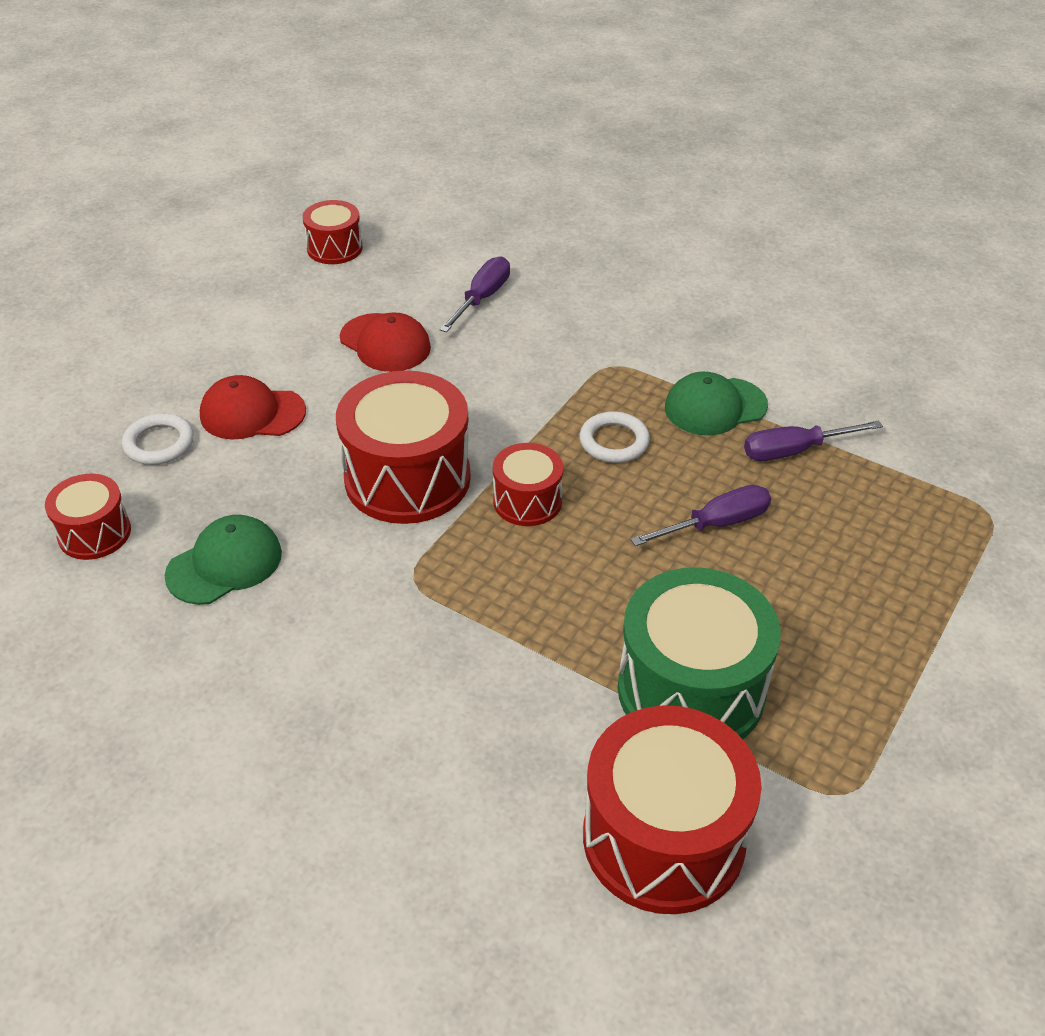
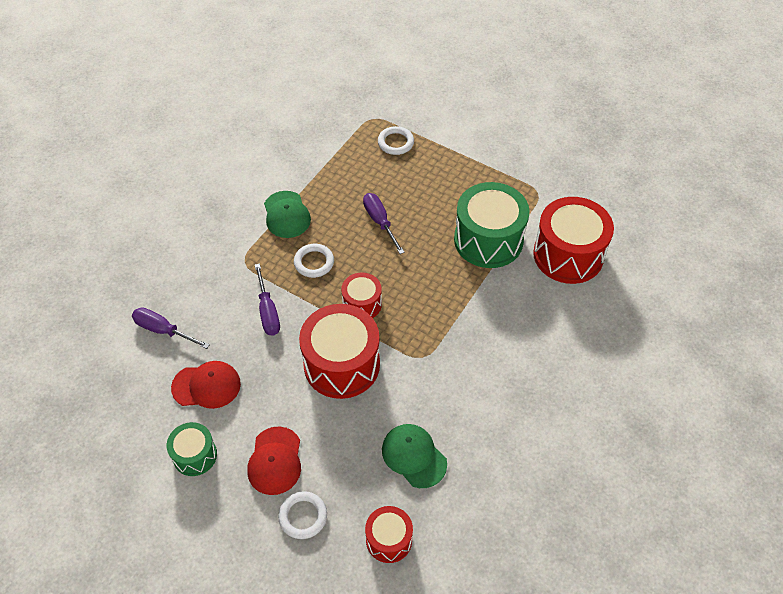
camera: 90 degrees left, 10 degrees up
red drum [302,200,363,264] -> none
red cap [340,313,431,372] -> red cap turned 45 degrees clockwise [171,361,241,409]
purple screwdriver [744,421,883,461] -> purple screwdriver moved to [255,263,280,336]
none -> green drum [167,422,217,476]
none -> white ring [378,126,414,155]

